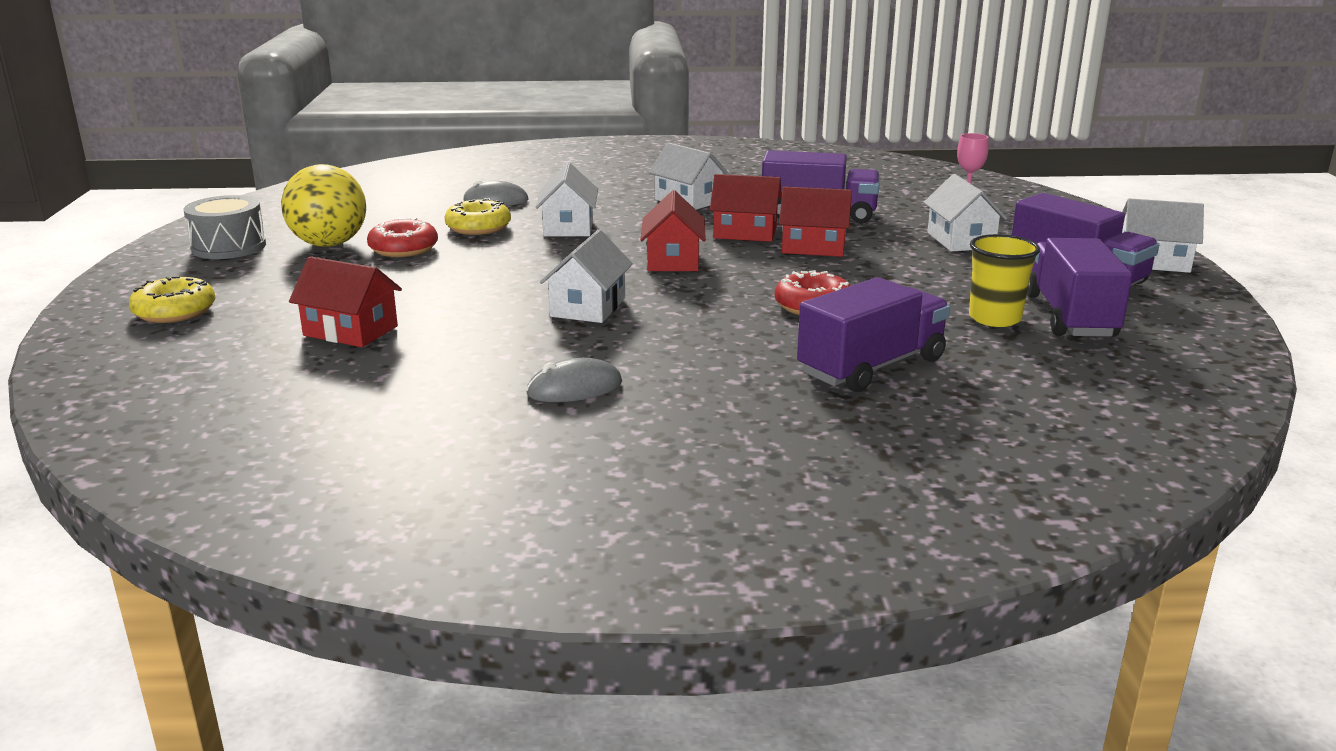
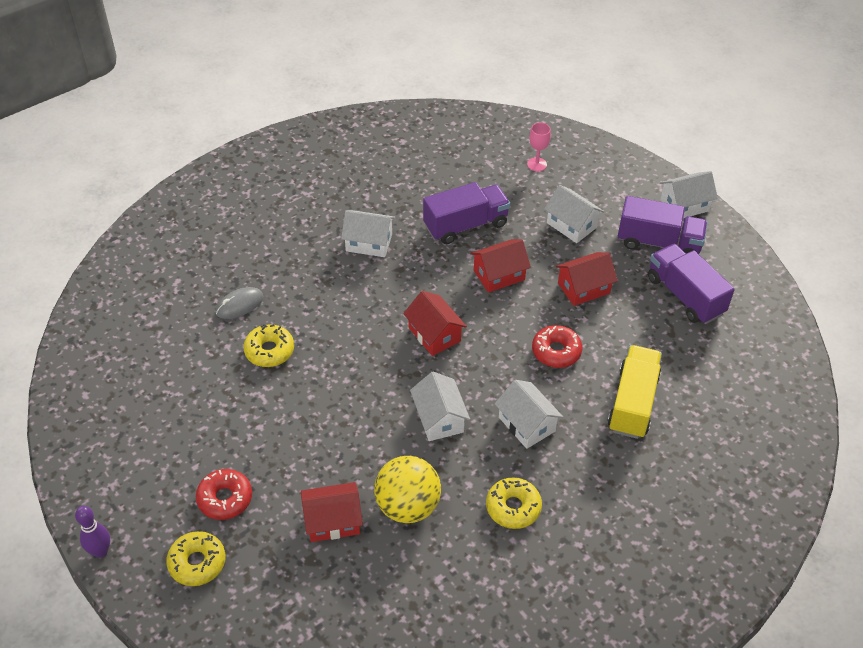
camera: 35 degrees left, 25 degrees up
grey drum [184,195,266,259] -> none
yellow ball [281,164,366,247] -> yellow ball moved to [374,456,441,523]
red donut [367,217,438,257] -> red donut moved to [196,469,252,520]
grey mouse [526,358,622,402] -> yellow donut [486,478,542,529]
white house [535,163,598,236] -> white house moved to [495,380,563,449]
red house [710,174,782,242] -> red house moved to [556,252,618,306]
purple truck [797,277,950,392] -> yellow truck [608,345,662,439]
yellow cup [969,234,1040,327] -> none
none -> purple bowling pin [75,506,110,558]

